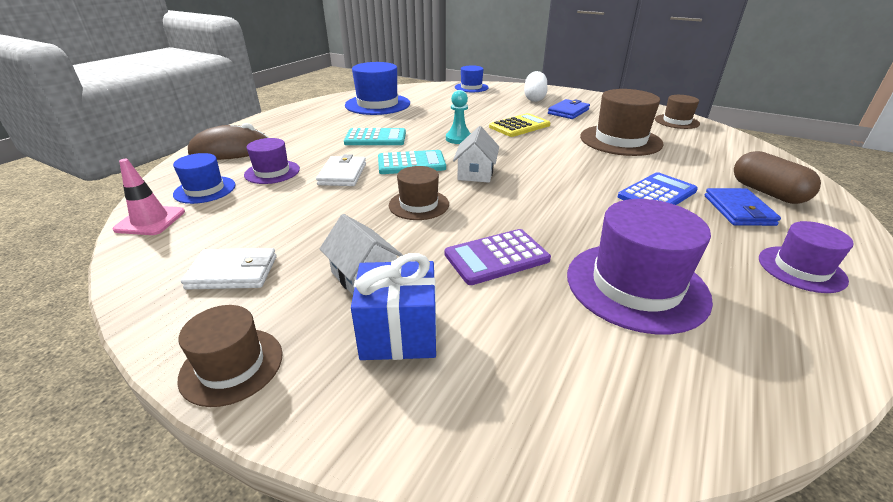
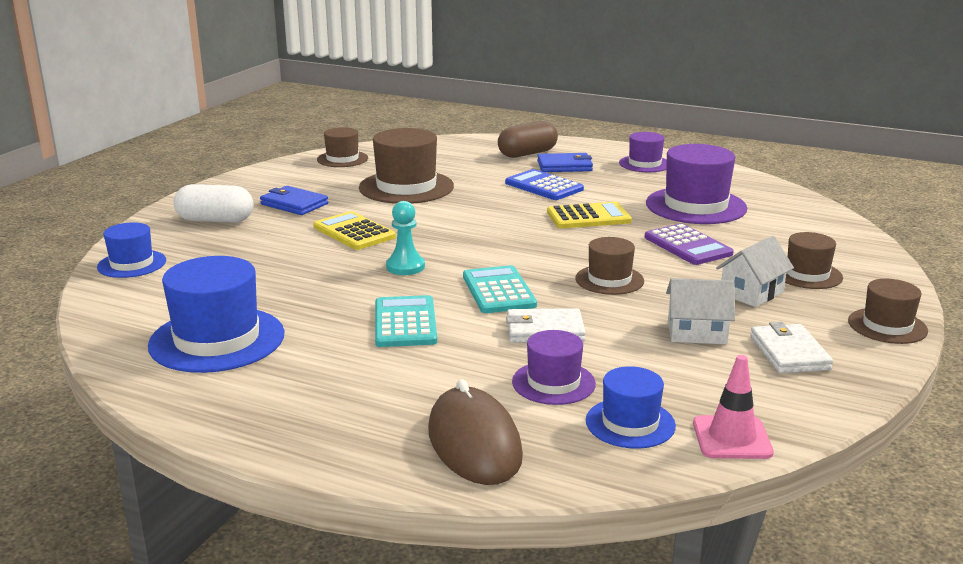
camera: 95 degrees left, 10 degrees down
blue gift [351,253,436,360] -> brown hat [785,232,843,289]
white house [453,126,499,183] -> white house moved to [666,278,735,344]
none -> yellow calculator [547,202,632,229]

